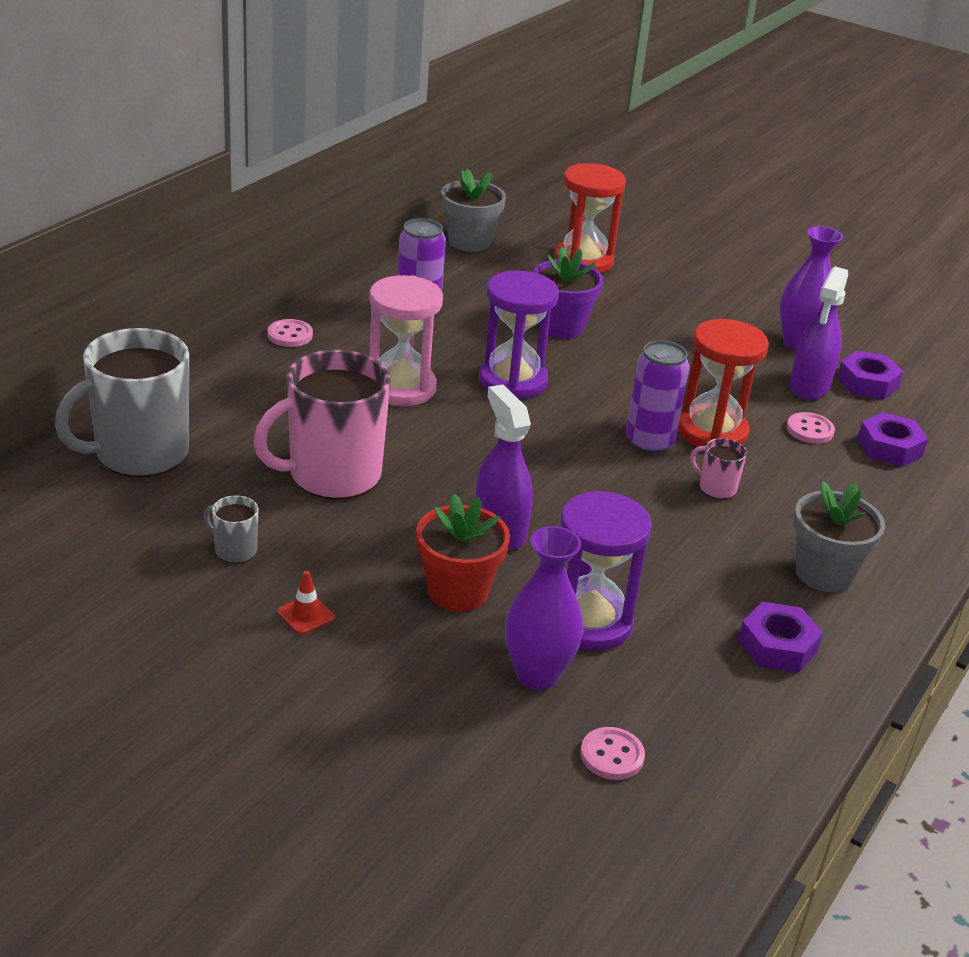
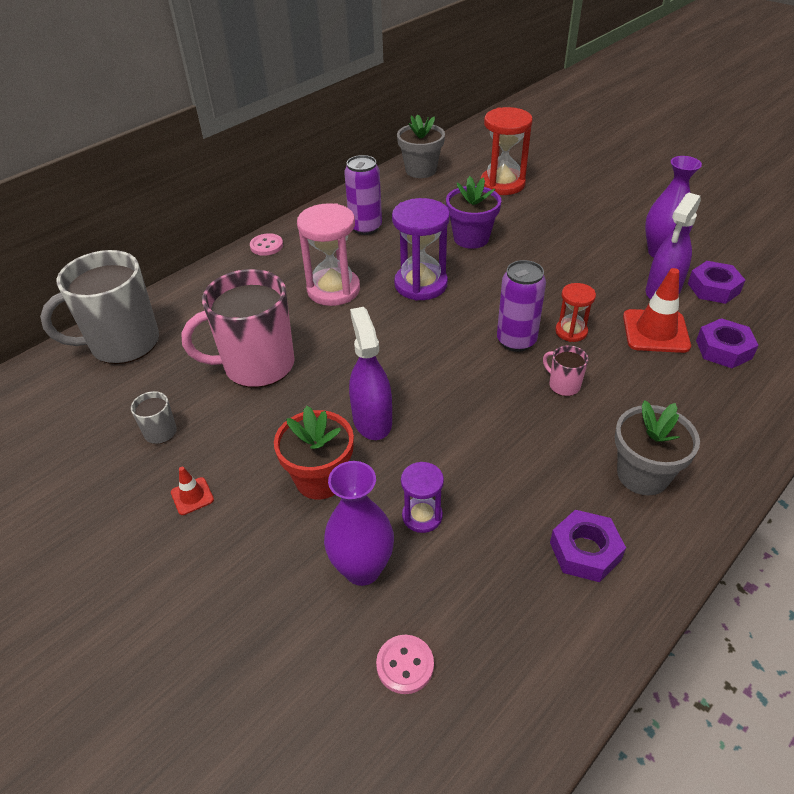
camera: 15 degrees right, 10 degrees up
purple hourglass [560,491,652,651] -> purple hourglass [401,462,444,533], size x0.55
red hourglass [678,319,769,447] -> red hourglass [555,283,596,342], size x0.55
pink button [787,412,835,444] -> red traffic cone [623,268,691,353]

